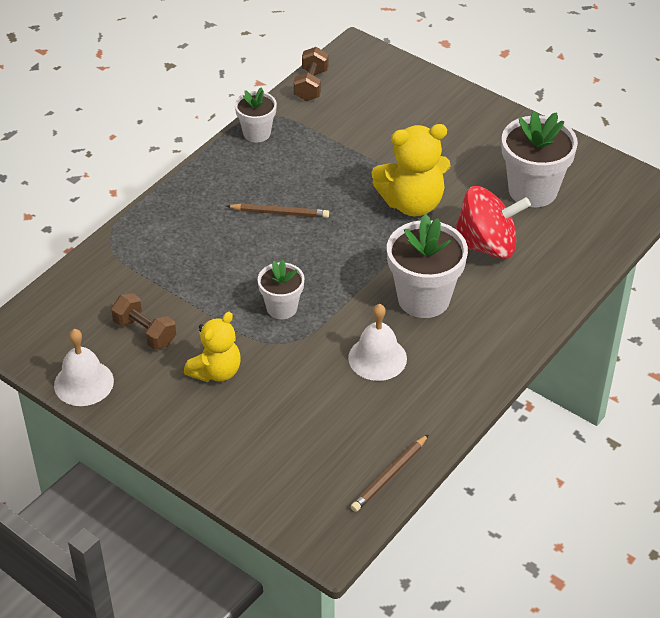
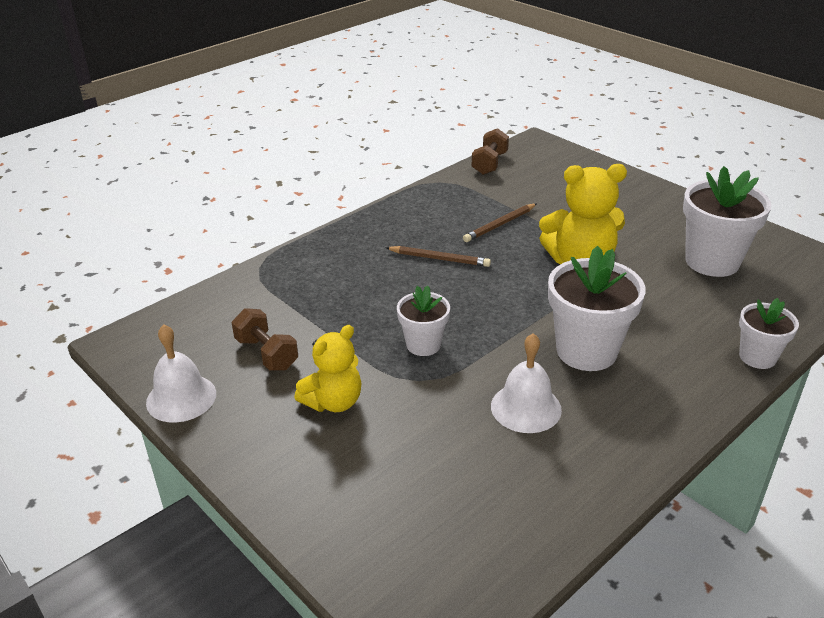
camera: 10 degrees right, 10 degrees down
white flower pot [235,87,277,143] -> white flower pot moved to [739,298,799,369]
brown pencil [351,434,429,512] -> brown pencil moved to [463,203,537,242]
red spinning top [455,186,531,259] -> none

